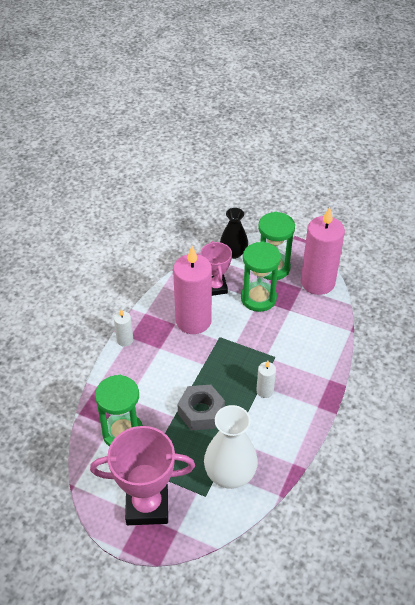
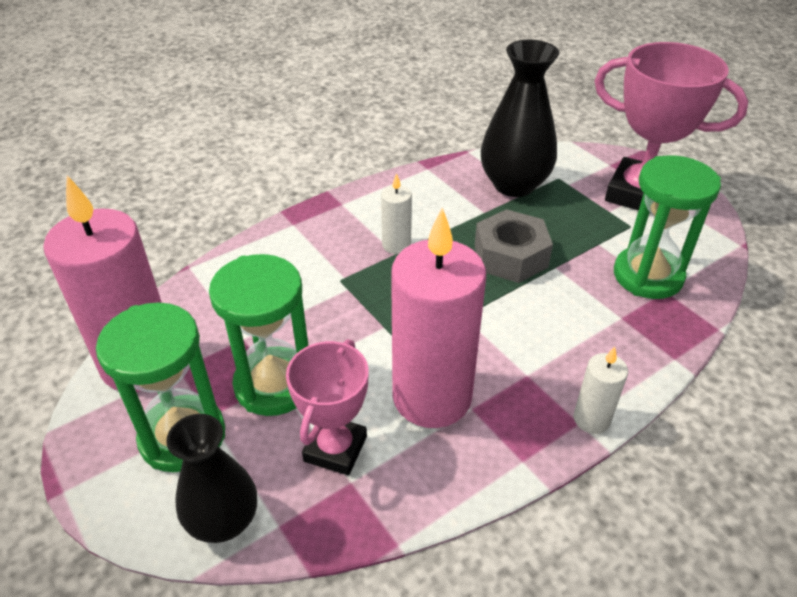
camera: 150 degrees left, 5 degrees down
white vase [204,405,258,489] -> black vase [481,40,559,197]

